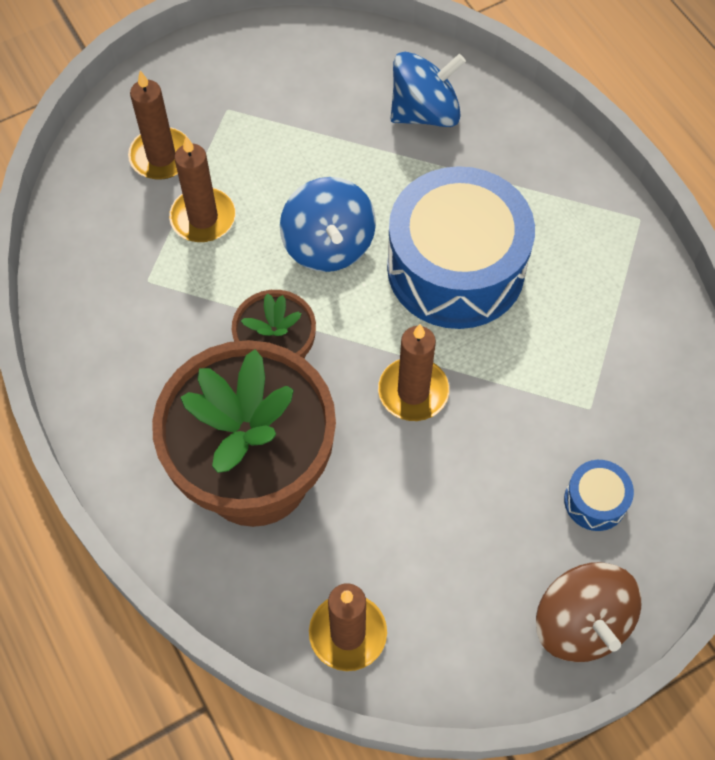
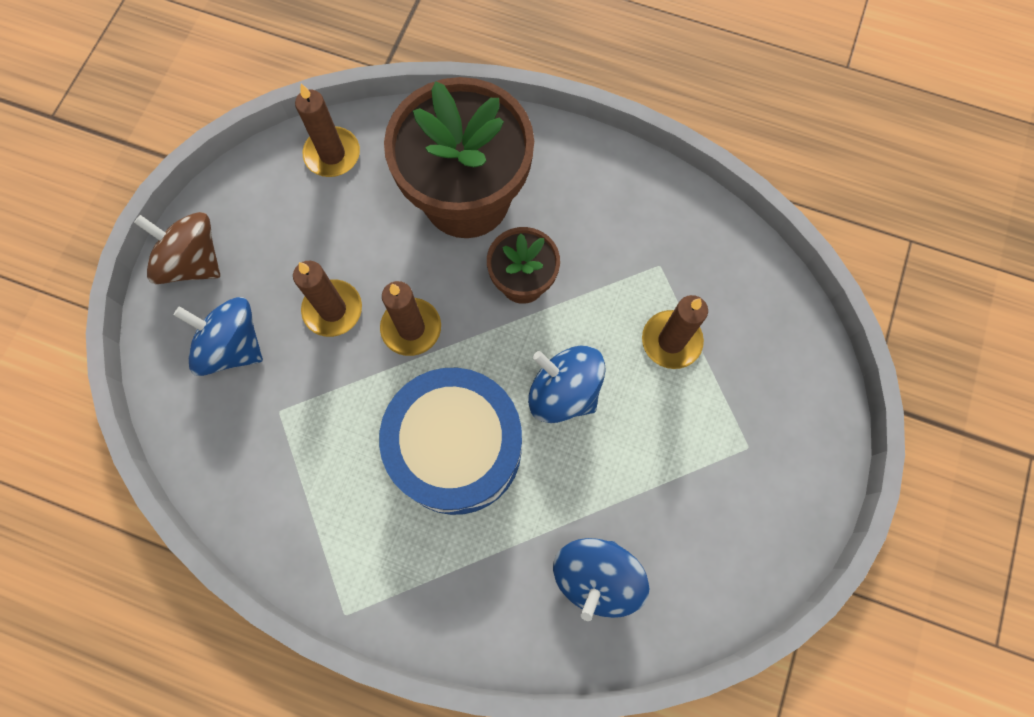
camera: 140 degrees right, 10 degrees up
brown candle [128,71,190,180] -> brown candle moved to [293,261,362,337]
blue drum [564,460,634,531] -> blue spinning top [174,297,263,376]

